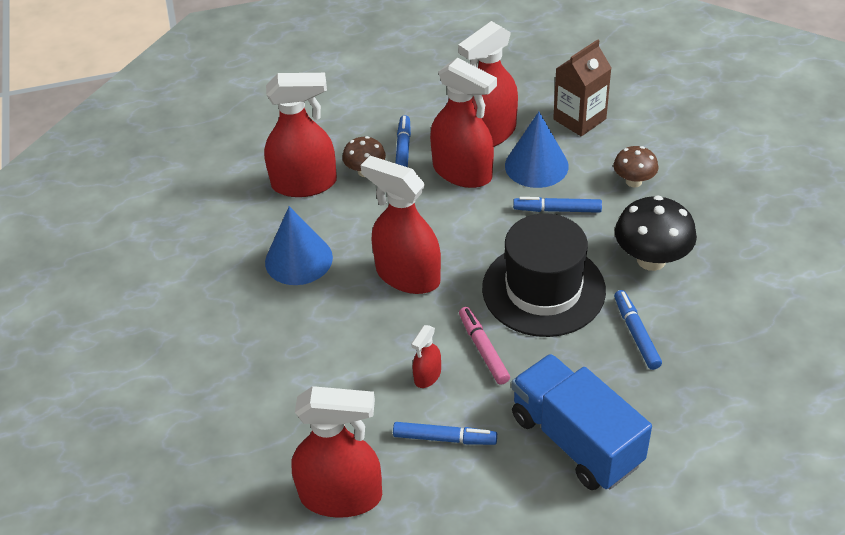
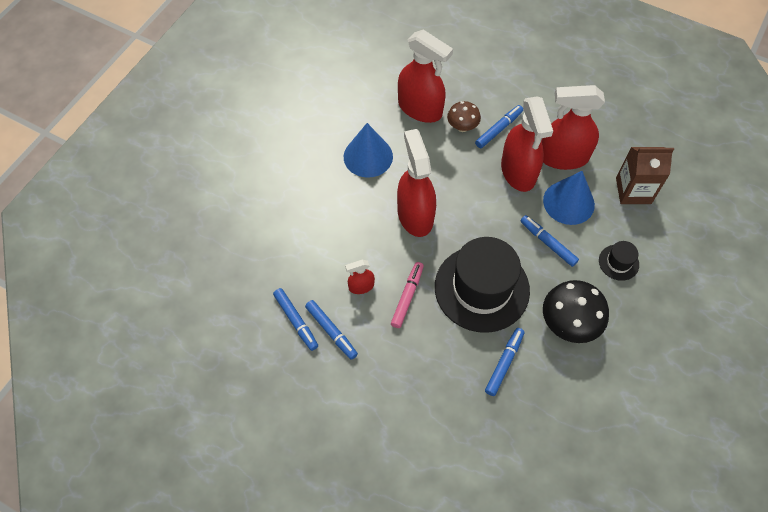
camera: 40 degrees right, 15 degrees up
red spray bottle [291,386,382,518] -> none
blue truck [511,354,652,490] -> none
brown mushroom [613,146,658,188] -> black hat [599,241,639,281]
none -> blue marker [273,288,318,351]

